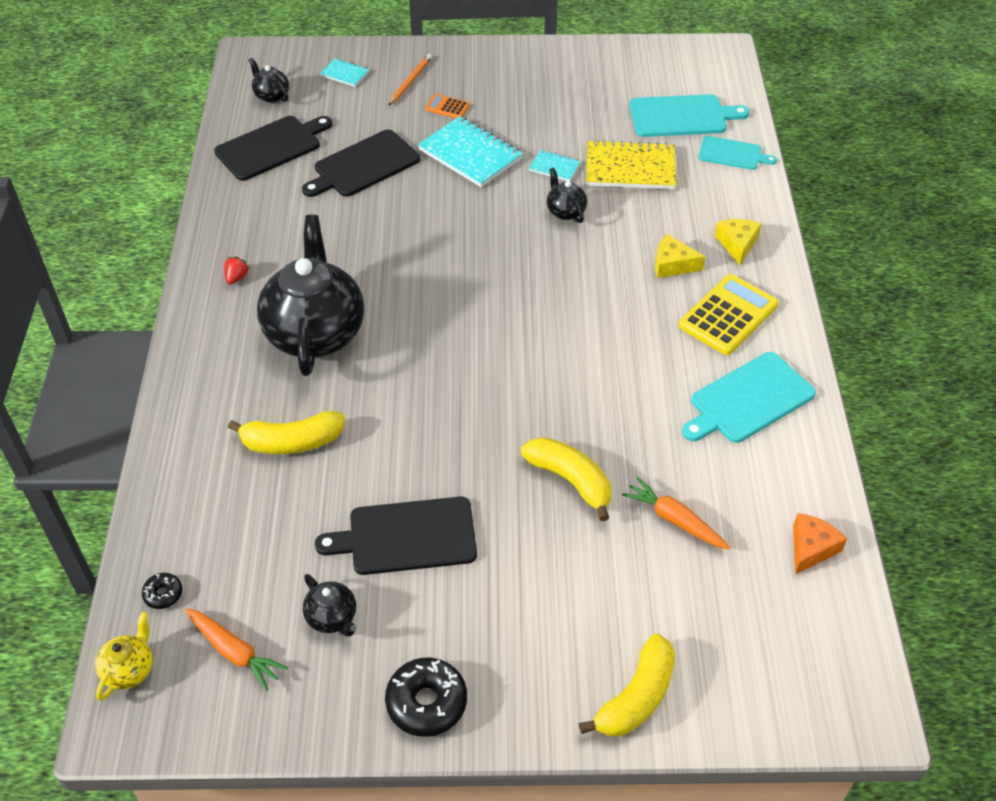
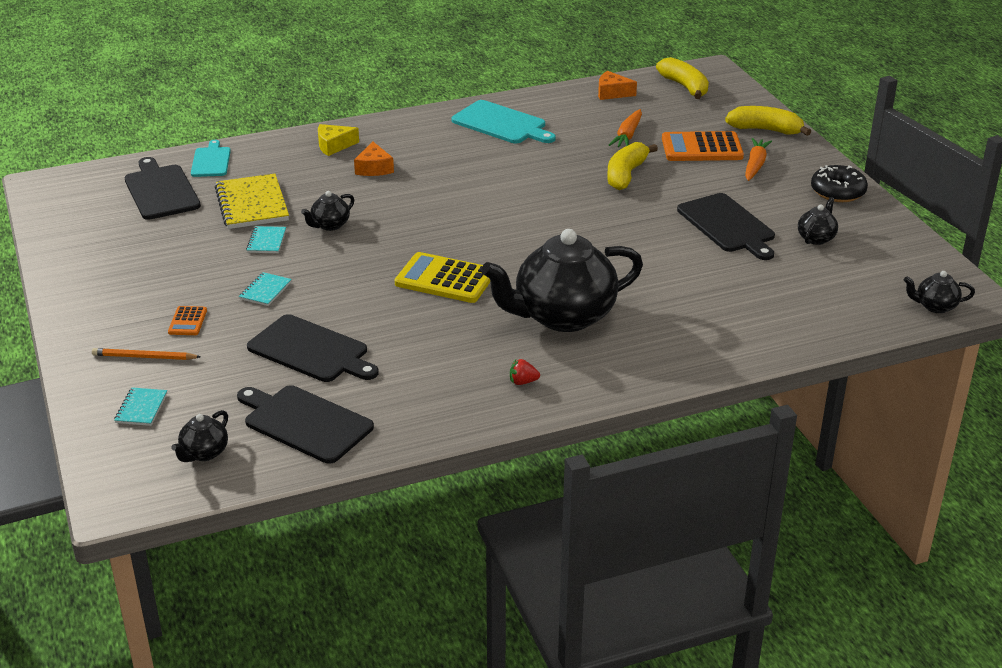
camera: 110 degrees left, 15 degrees down
yellow teapot [95,612,153,701] -> black teapot [904,271,975,313]
black donut [142,573,182,609] -> none
orange carrot [185,608,288,691] -> orange carrot moved to [745,138,772,181]
yellow banana [228,411,345,454] -> yellow banana moved to [656,57,709,99]
turquoise notebook [418,116,523,187] -> turquoise notebook [239,272,292,306], size x0.50
turquoise cutting board [630,94,749,137] -> black cutting board [125,157,201,220]
yellow cheese [655,234,706,278] -> orange cheese [354,141,394,176]
yellow calculator [679,274,779,355] -> yellow calculator moved to [395,252,490,303]
none -> orange calculator [662,131,744,161]

